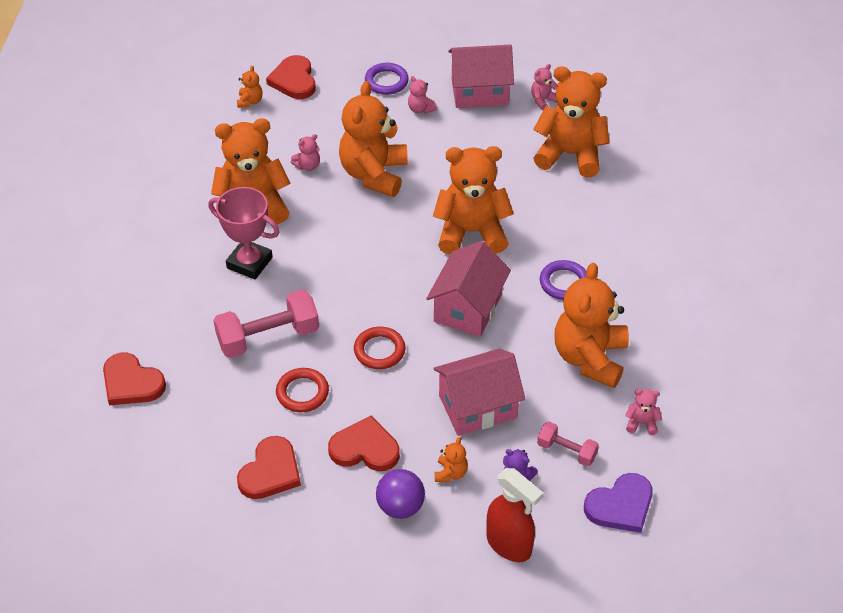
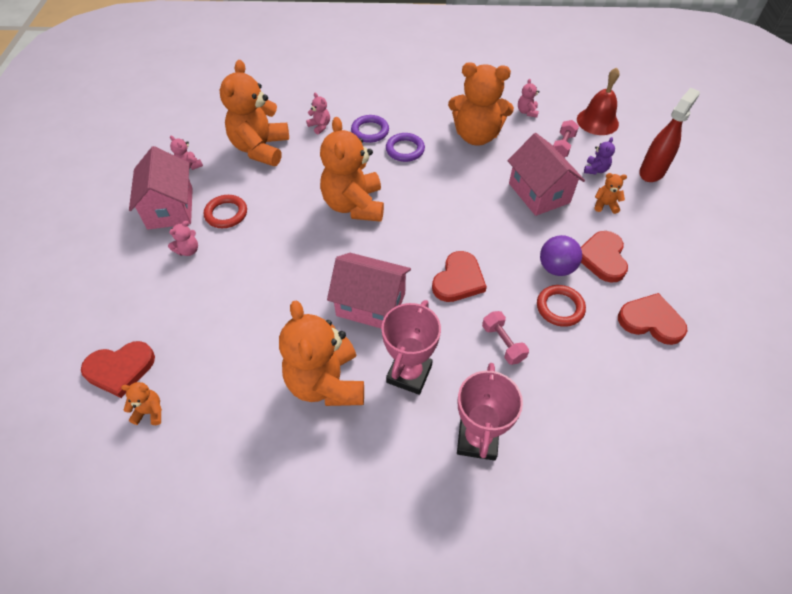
camera: 95 degrees left, 5 degrees up
red heart [103,353,166,405] -> red heart moved to [432,251,487,302]
pink dumbbell [214,290,319,358] -> pink dumbbell [482,311,529,365], size x0.55
pink teddy bear [291,134,320,171] -> pink teddy bear moved to [306,93,330,135]
orange teddy bear [339,81,408,197] -> none
red ring [354,327,405,369] -> red ring moved to [204,195,247,228]
purple ring [365,63,409,95] -> purple ring moved to [351,115,389,143]
purple ball [376,469,425,519] -> purple ball moved to [540,235,582,276]
pink house [426,241,511,337] -> pink house moved to [327,253,411,328]
purple heart [584,473,653,533] -> red bell [577,67,620,135]
none -> pink trophy [457,363,523,461]

